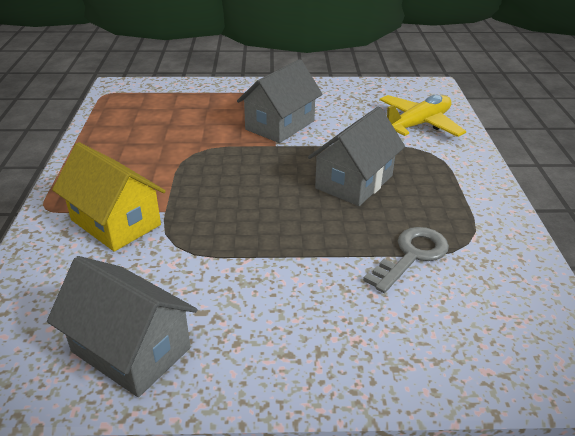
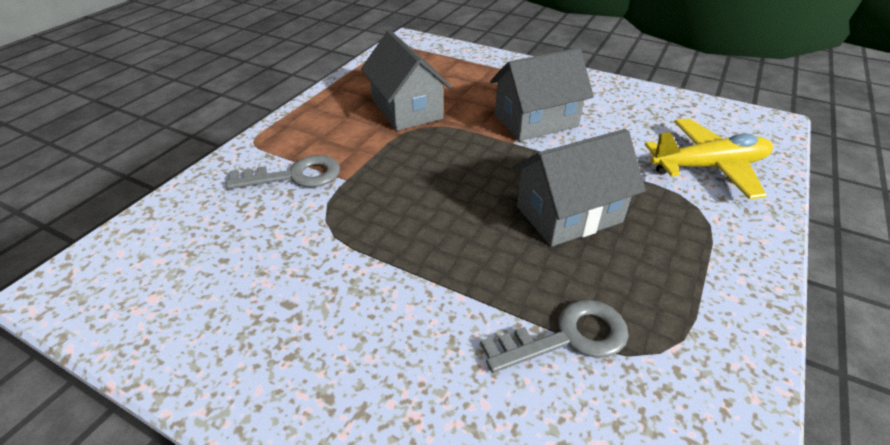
camera: 30 degrees right, 5 degrees up
grey house [47,256,197,397] -> grey house moved to [361,30,452,131]
yellow house [52,142,166,252] -> grey key [226,155,340,189]

